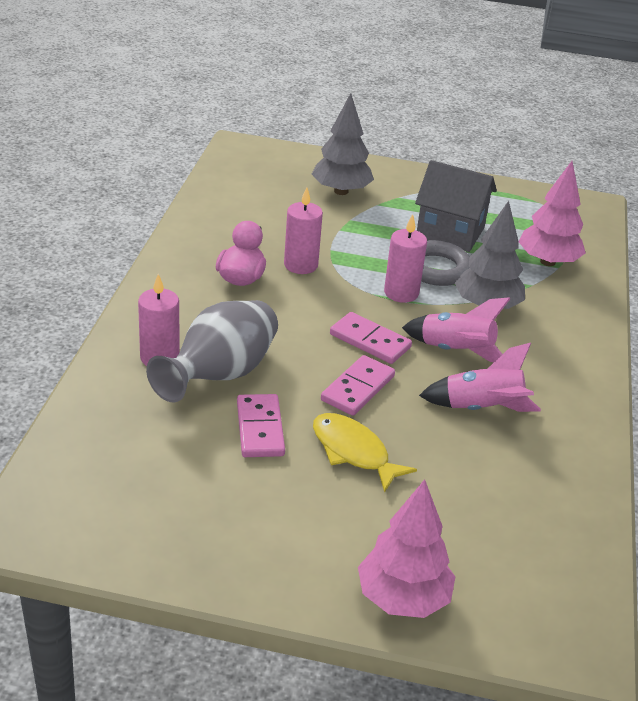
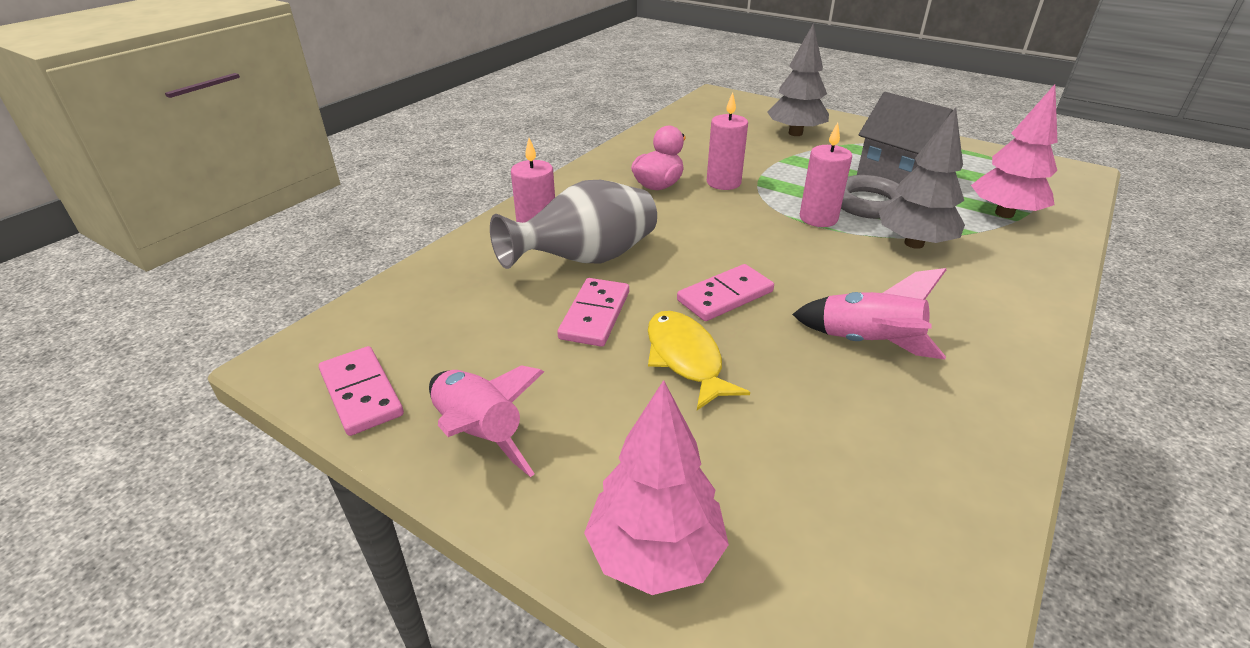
camera: 25 degrees right, 0 degrees up
pink domino [330,312,412,364] -> pink domino moved to [319,346,404,436]
pink rocket [402,297,510,362] -> pink rocket moved to [429,365,544,477]

